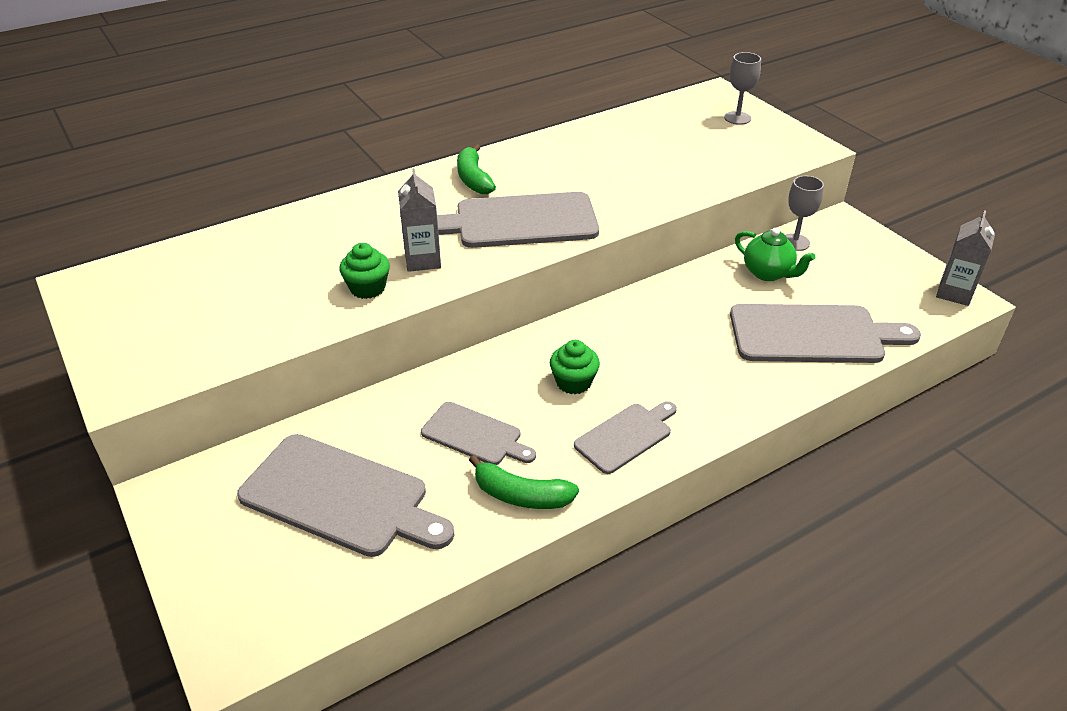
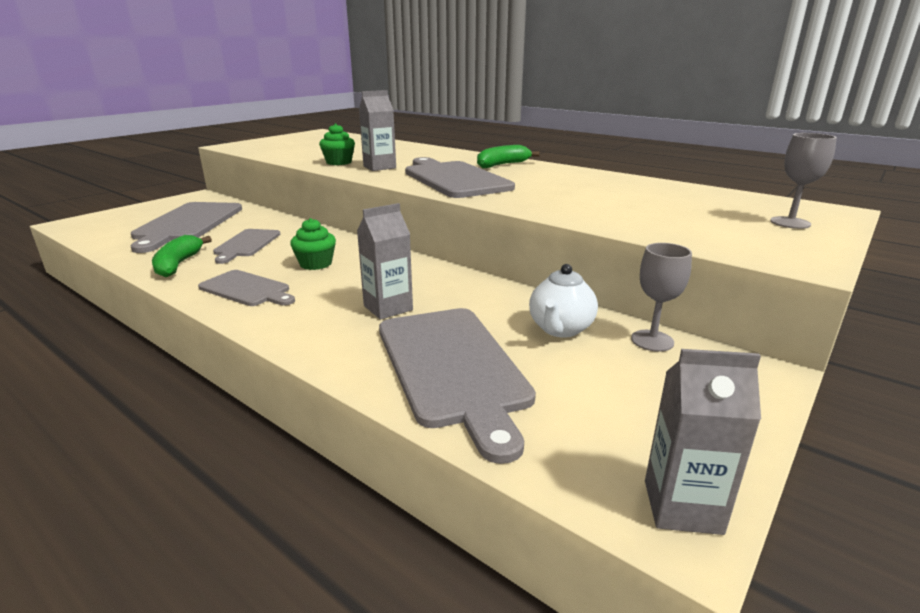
camera: 70 degrees right, 15 degrees down
green teapot [735,228,815,281] -> white teapot [529,264,598,338]
none -> grey carton [357,203,413,320]

